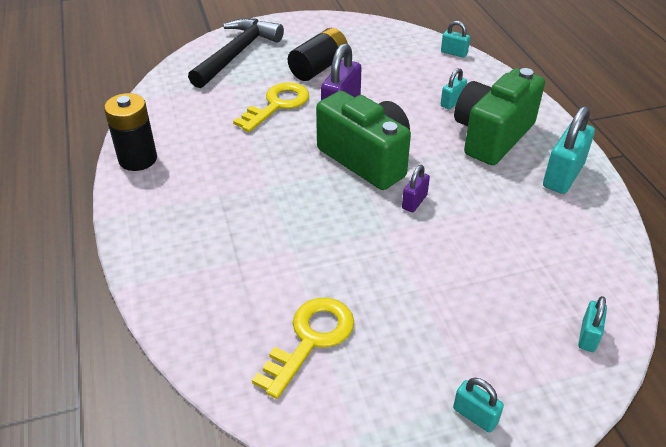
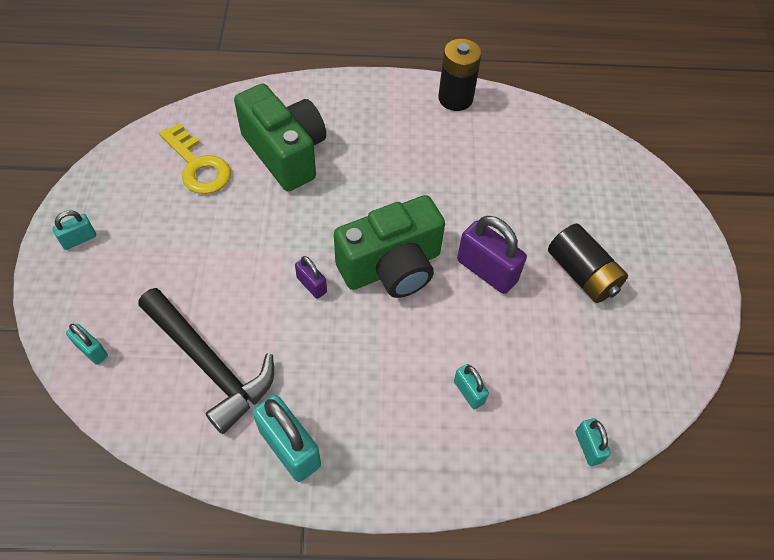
camera: 105 degrees right, 15 degrees up
black hammer [188,18,284,88] -> black hammer moved to [138,288,274,434]
yellow key [233,82,309,132] -> none
turquoise padlock [441,21,470,58] -> turquoise padlock turned 60 degrees counterclockwise [575,418,611,466]
green camera [454,68,545,165] -> green camera moved to [234,84,326,192]

